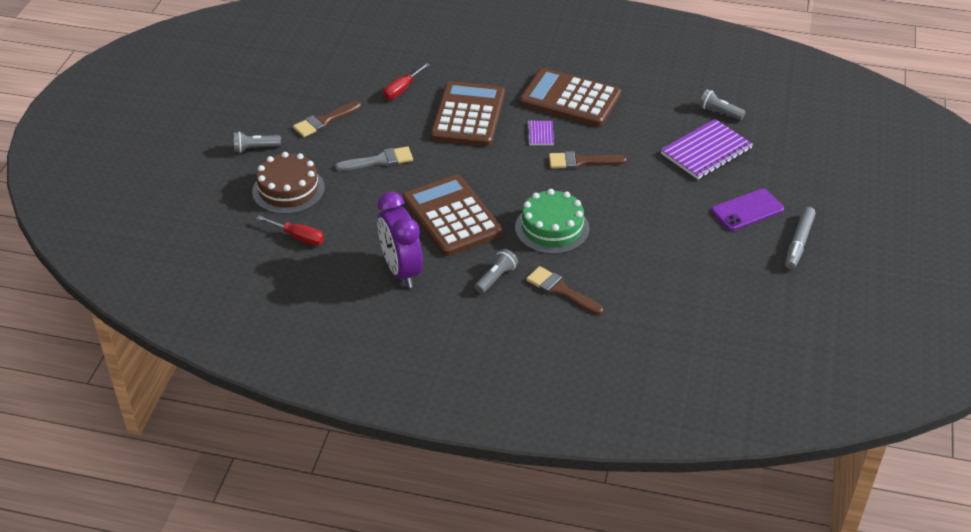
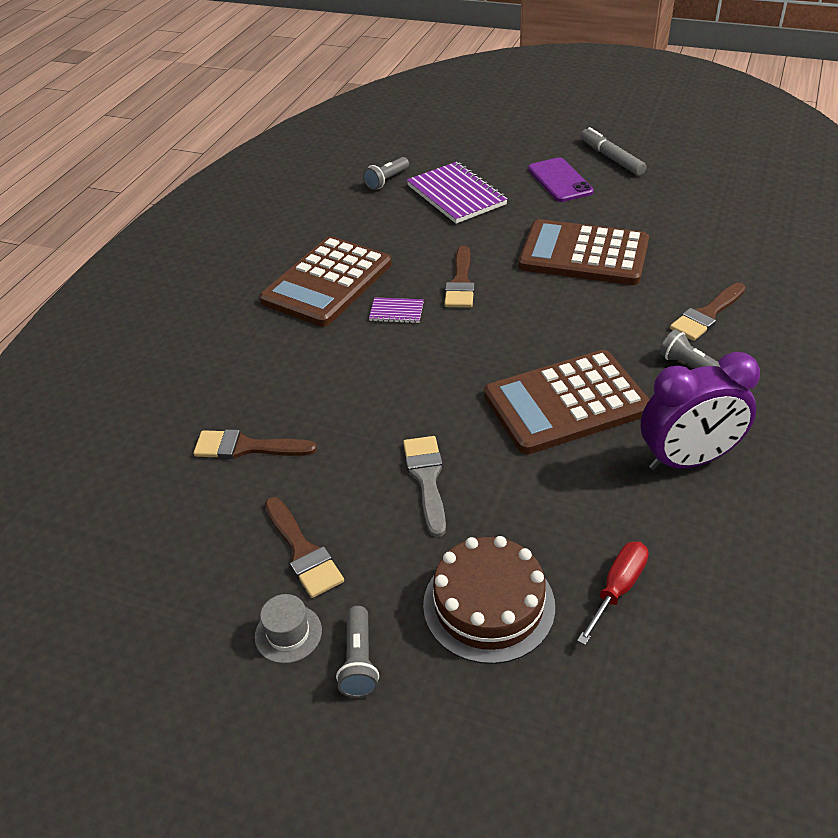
camera: 80 degrees left, 0 degrees up
red screwdriver [383,63,430,100] -> brown brush [193,429,317,459]
brown calculator [431,81,505,146] -> brown calculator moved to [518,219,649,285]
green cake [515,189,589,254] -> none
grey marker [785,207,816,270] -> grey marker turned 150 degrees counterclockwise [581,127,646,176]
none -> grey hat [255,594,322,664]

